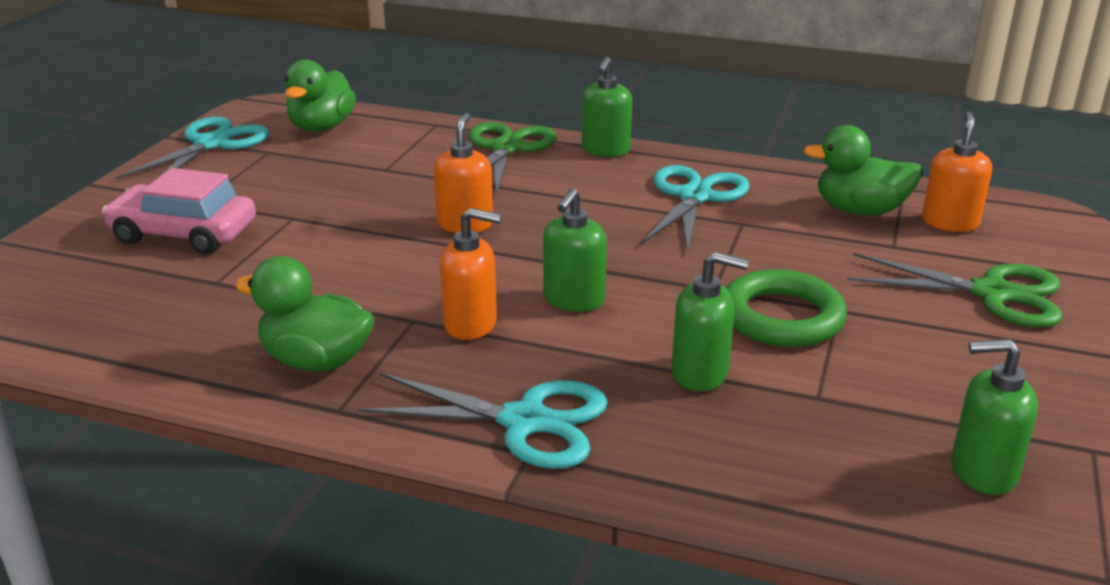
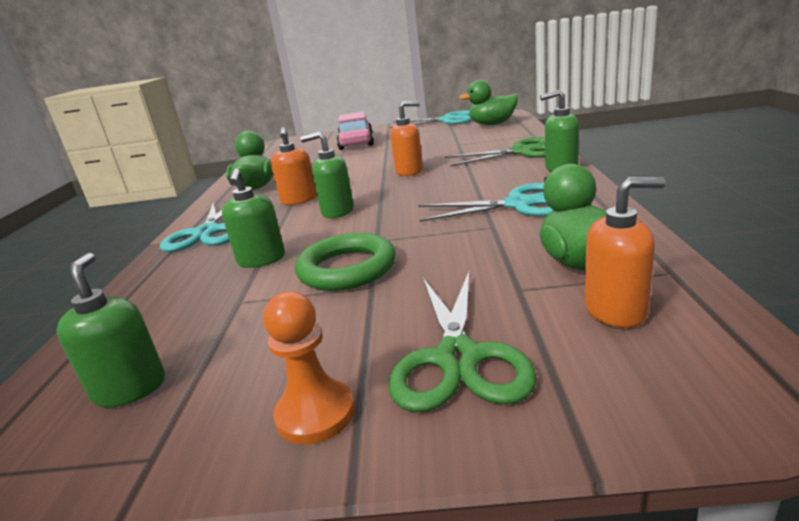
camera: 75 degrees right, 5 degrees down
none -> orange pawn [263,291,355,445]

